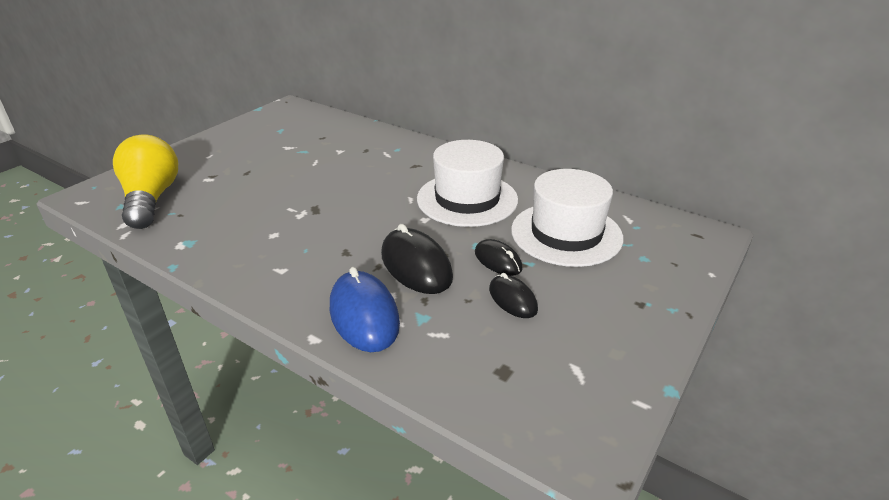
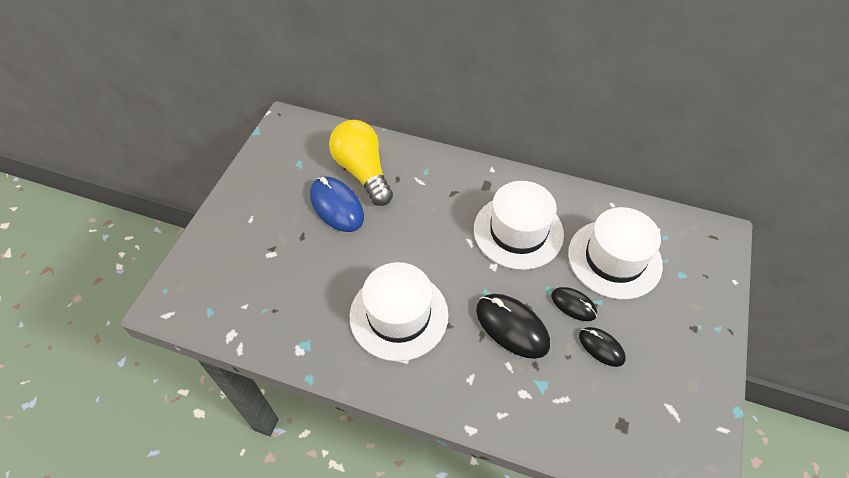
camera: 15 degrees left, 20 degrees up
yellow light bulb [113,135,178,229] -> yellow light bulb moved to [329,120,393,206]
blue mouse [330,267,400,352] -> blue mouse moved to [310,177,364,232]
none -> white hat [350,262,449,361]

